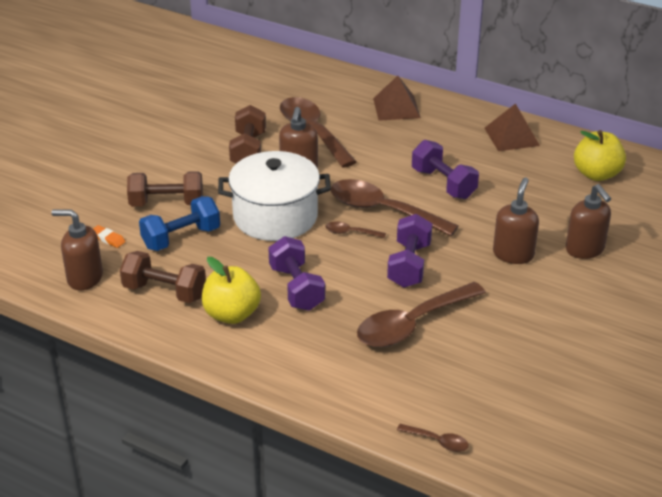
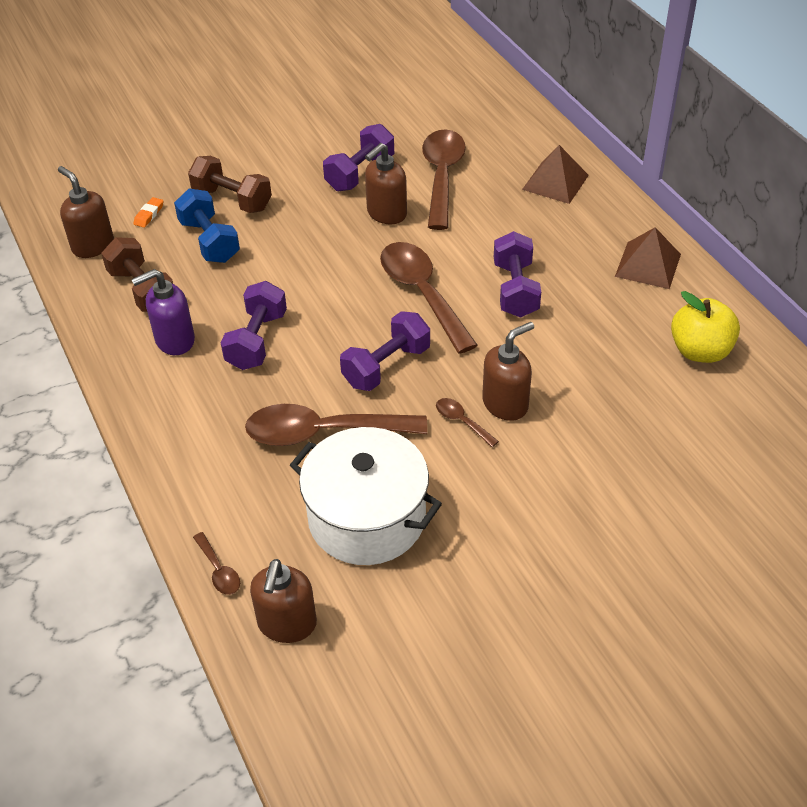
camera: 35 degrees right, 10 degrees up
orange eraser [93,225,125,248] -> orange eraser turned 45 degrees clockwise [134,197,163,228]
blue dumbbell [139,196,220,251] -> blue dumbbell turned 60 degrees clockwise [174,189,240,263]
yellow apple [202,257,261,324] -> purple soap dispenser [131,269,195,355]
white pot [218,151,331,241] -> white pot moved to [290,427,442,565]
brown dumbbell [229,105,266,163] -> purple dumbbell [323,124,394,191]
brown spoon [326,221,386,238] -> brown spoon moved to [436,398,499,447]
brown soap dispenser [566,184,611,259] -> brown soap dispenser moved to [250,559,317,643]

